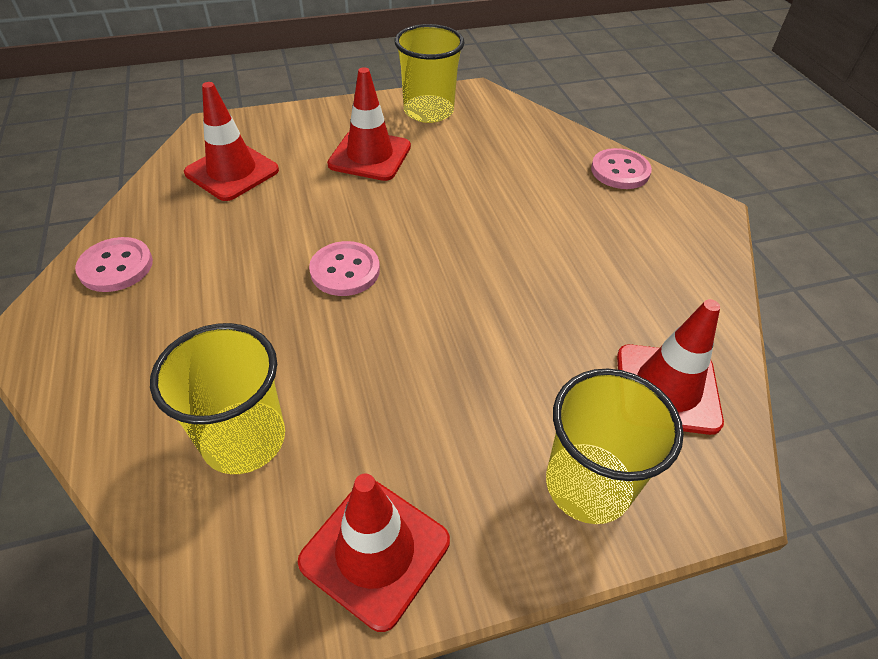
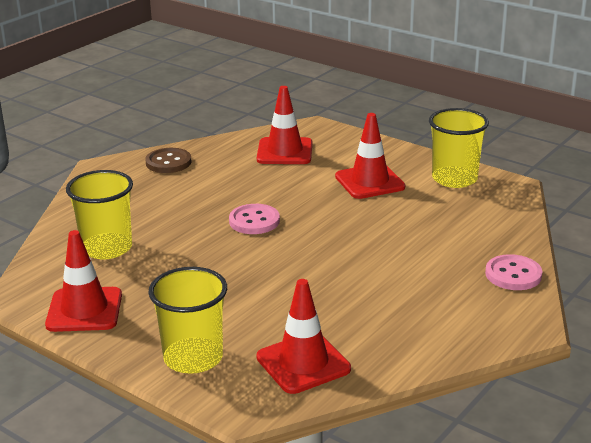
camera: 55 degrees right, 20 degrees down
pink button [75,237,153,292] -> brown button [145,148,191,173]

